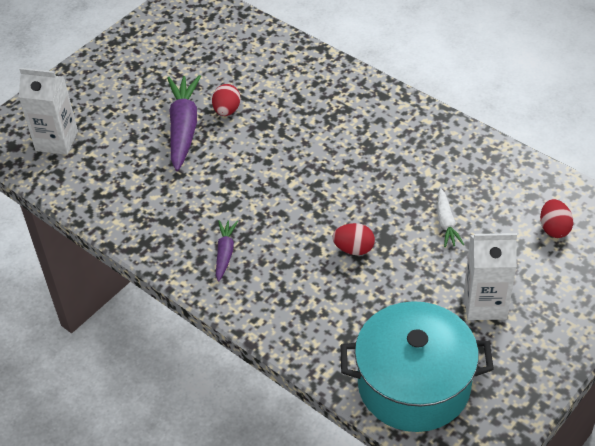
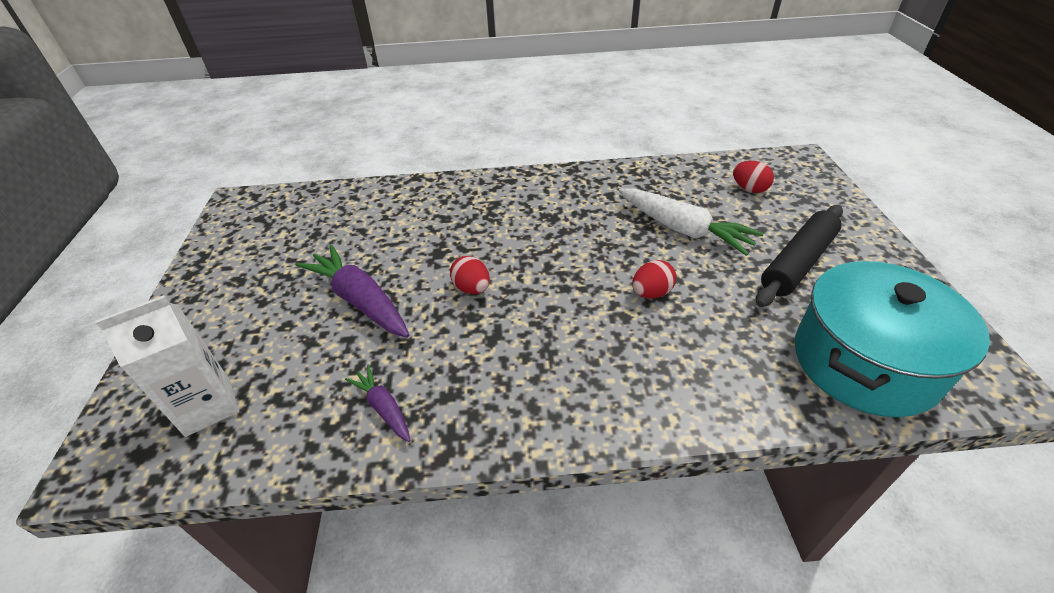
camera: 45 degrees left, 5 degrees down
red egg [212,84,240,116] -> red egg moved to [450,256,490,294]
purple carrot [216,220,238,282] -> purple carrot moved to [345,365,411,442]
white carrot [437,188,464,247] -> white carrot [619,188,764,256], size x1.89
white carton [464,233,517,320] -> black rolling pin [756,205,843,307]

